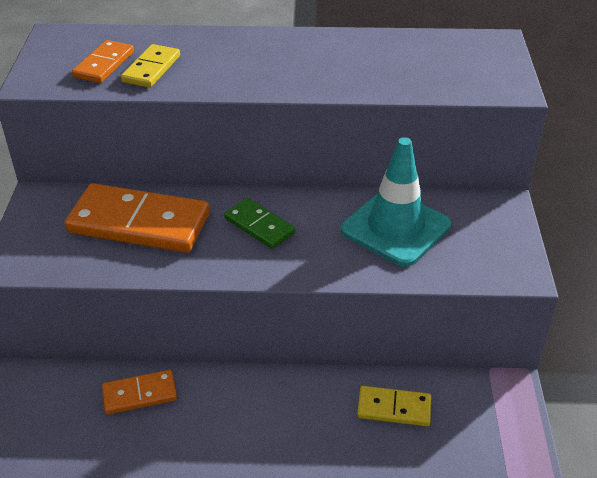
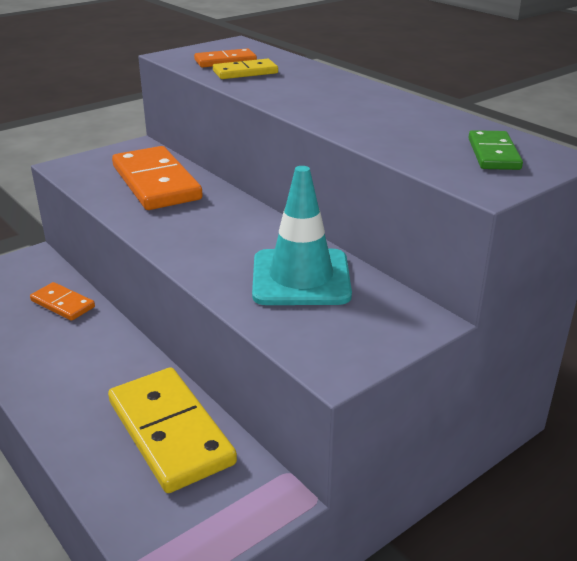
camera: 50 degrees right, 10 degrees down
green domino [224,198,295,249] -> green domino moved to [468,130,523,170]
yellow domino [357,386,431,426] -> yellow domino [108,367,237,493], size x1.91

